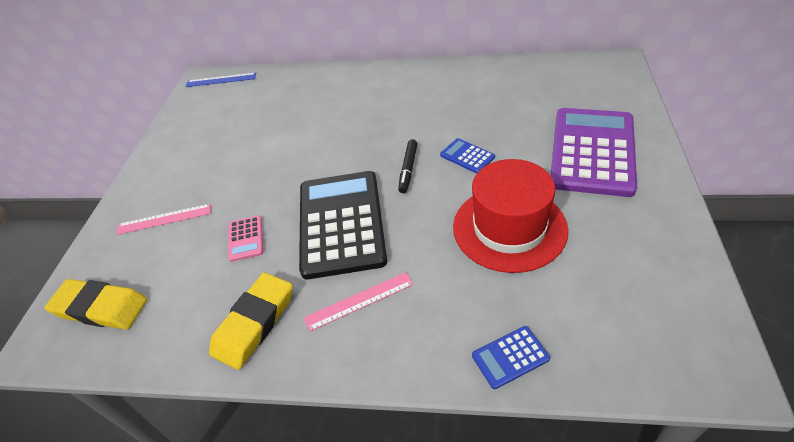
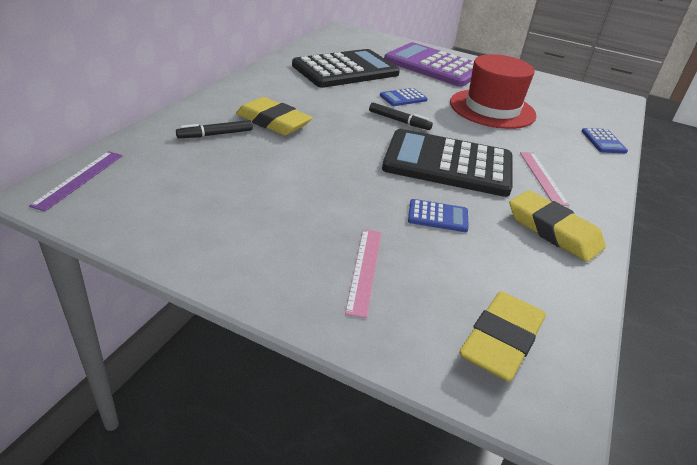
camera: 80 degrees left, 10 degrees down
blue ruler [185,73,256,87] -> purple ruler [29,151,123,212]
pink calculator [228,215,263,262] -> blue calculator [408,199,469,232]
none -> black marker [176,120,253,138]
none -> yellow eraser [236,97,312,135]
none -> black calculator [292,49,400,88]

